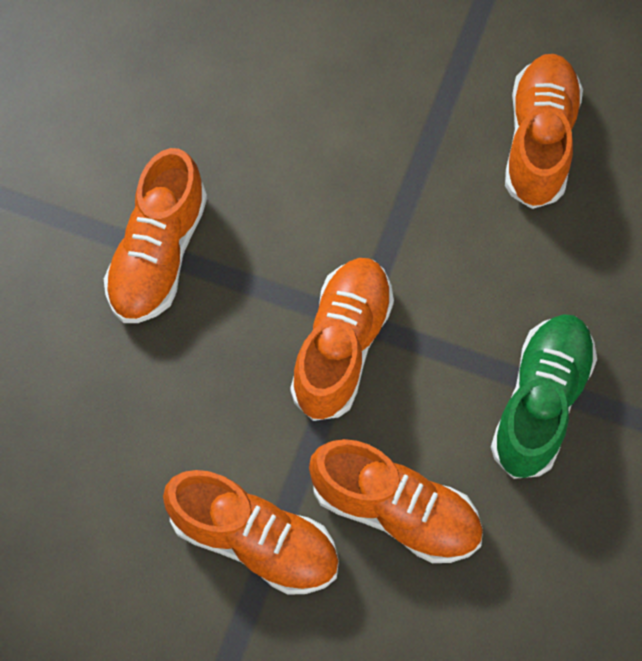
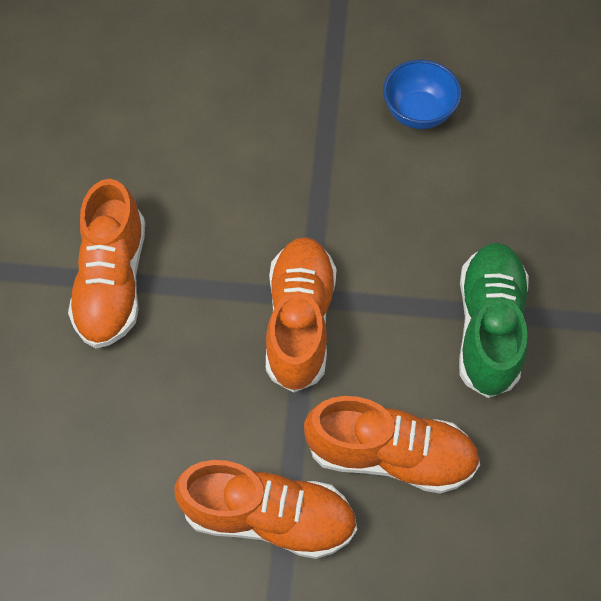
camera: 15 degrees left, 5 degrees down
orange shoe [505,54,583,209] -> blue bowl [383,60,461,129]

